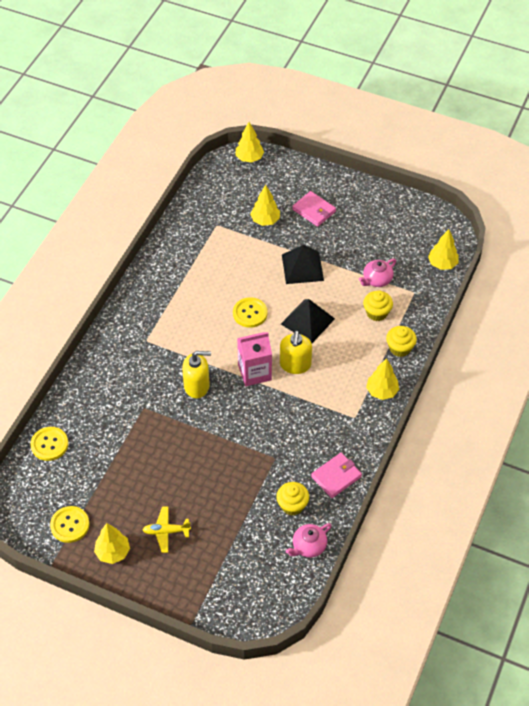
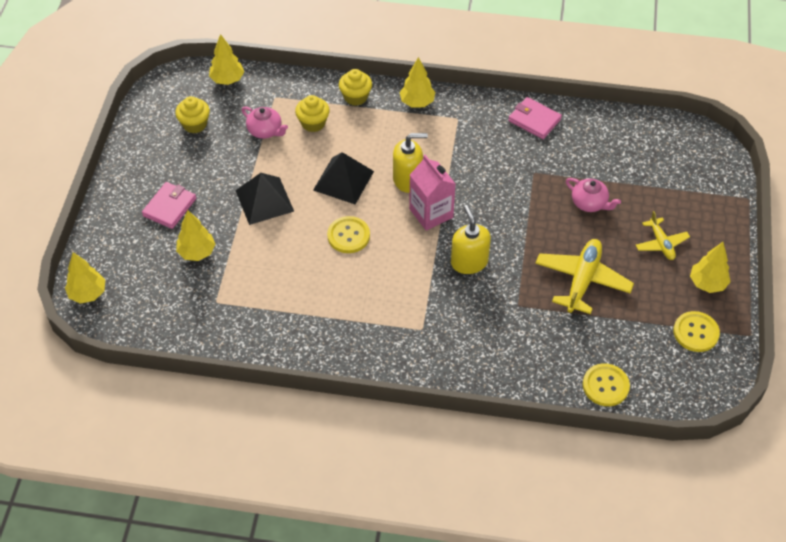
camera: 105 degrees left, 0 degrees up
yellow cupcake [276,482,309,515] -> yellow cupcake moved to [175,96,210,133]
pink teapot [286,523,332,558] -> pink teapot moved to [566,178,621,212]
none -> yellow plane [535,239,634,314]

